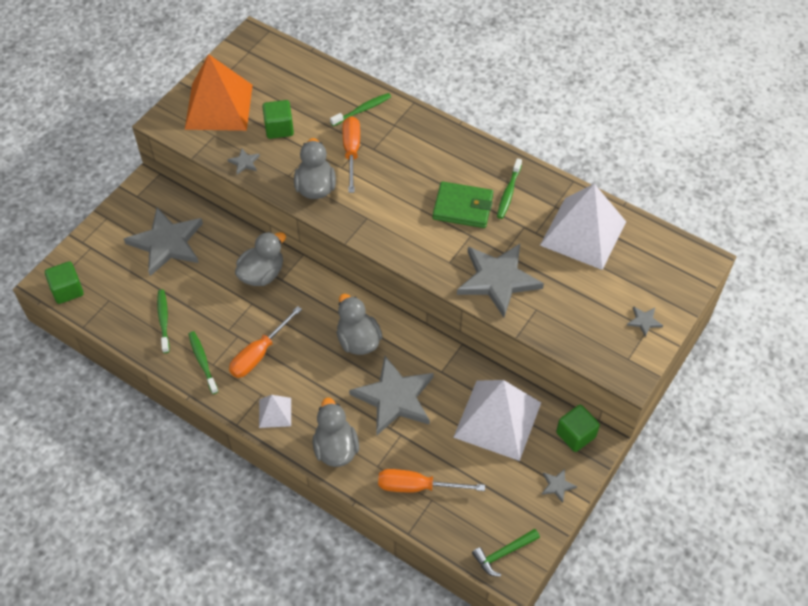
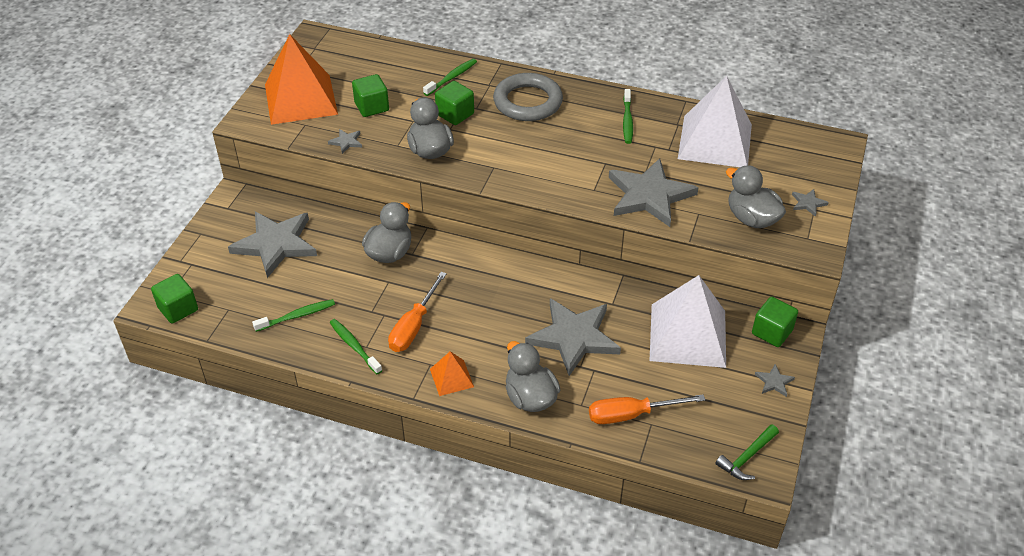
camera: 15 degrees left, 10 degrees down
green toothbrush [157,289,170,353] -> green toothbrush turned 90 degrees clockwise [252,299,335,332]
white pyramid [259,395,291,428] -> orange pyramid [430,351,474,396]
grey duck [337,294,383,355] -> grey duck moved to [726,165,786,228]
orange screwdriver [342,116,360,193] -> green cube [435,81,474,125]
green wallet [433,181,493,228] -> none
none -> grey ring [493,73,563,121]

